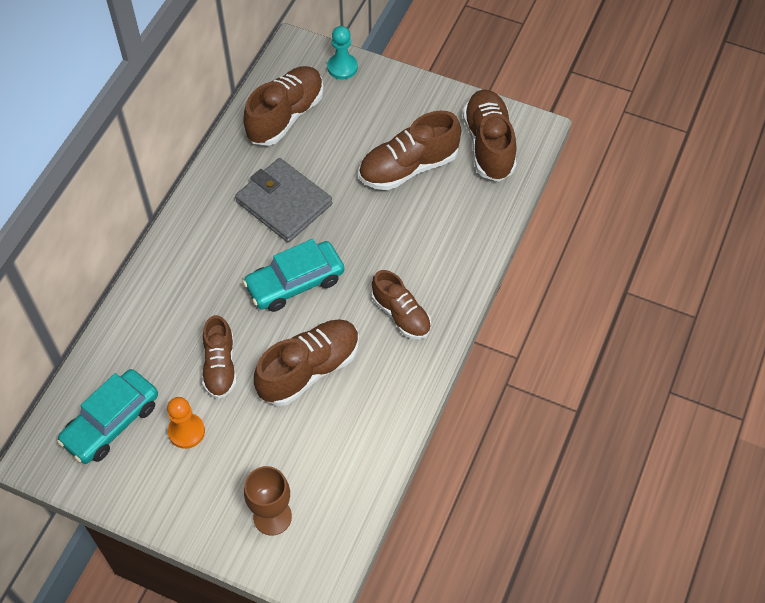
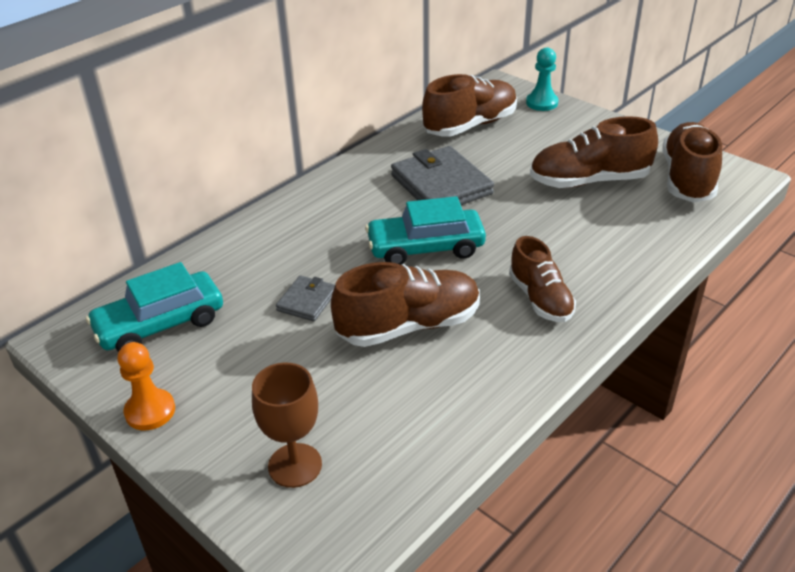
camera: 20 degrees right, 20 degrees down
orange pawn [167,397,205,449] -> orange pawn moved to [117,342,175,430]
brown shoe [202,315,237,399] -> grey wallet [276,275,335,321]

